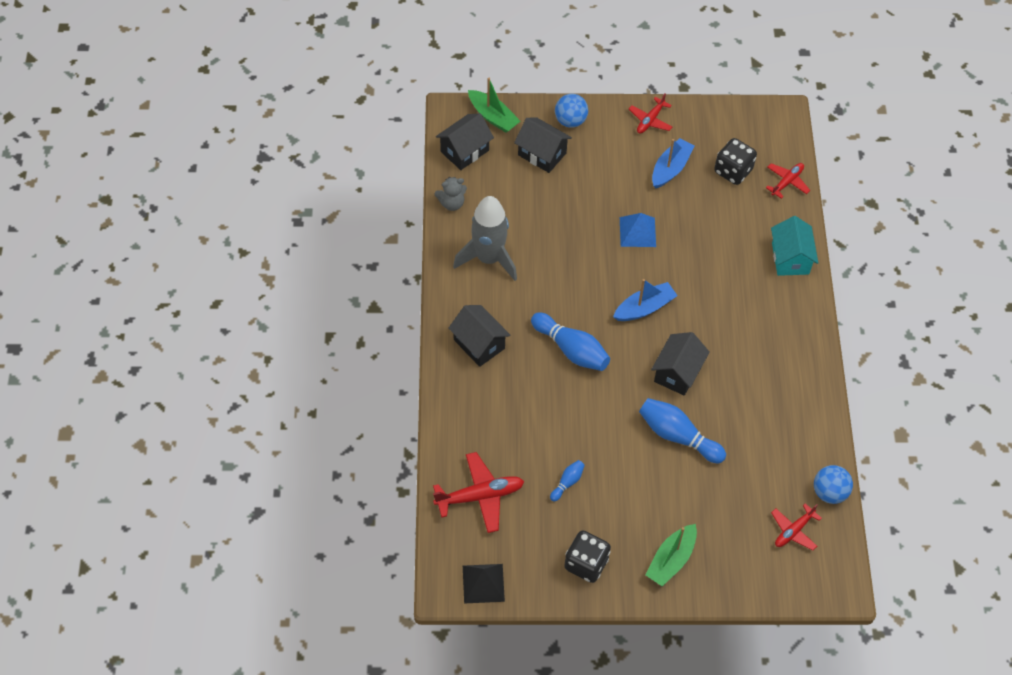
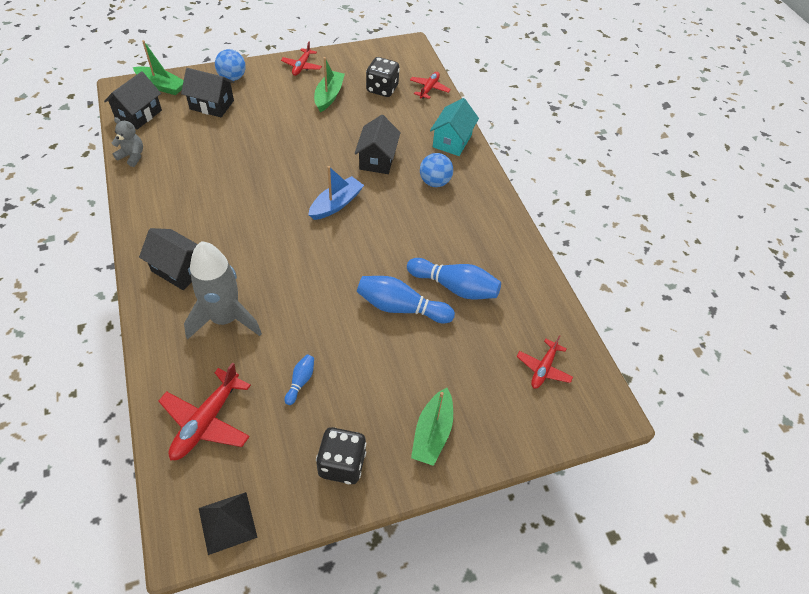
camera: 20 degrees left, 5 degrees down
red plane [433,452,524,533] -> red plane turned 150 degrees clockwise [158,362,251,461]
grey teddy bear [435,177,467,211] -> grey teddy bear turned 120 degrees counterclockwise [112,117,143,167]
grey rocket [453,196,517,281] -> grey rocket moved to [184,241,262,340]
blue bowling pin [531,312,610,371] -> blue bowling pin moved to [407,258,501,300]
blue pyramid [620,213,656,247] -> none
black house [651,332,710,396] -> black house moved to [355,115,401,174]
blue boat [652,138,695,188] -> green boat [314,57,345,112]
turquoise house [771,216,818,276] -> turquoise house turned 45 degrees clockwise [430,98,479,156]
blue ball [814,465,853,504] -> blue ball moved to [420,153,453,187]

